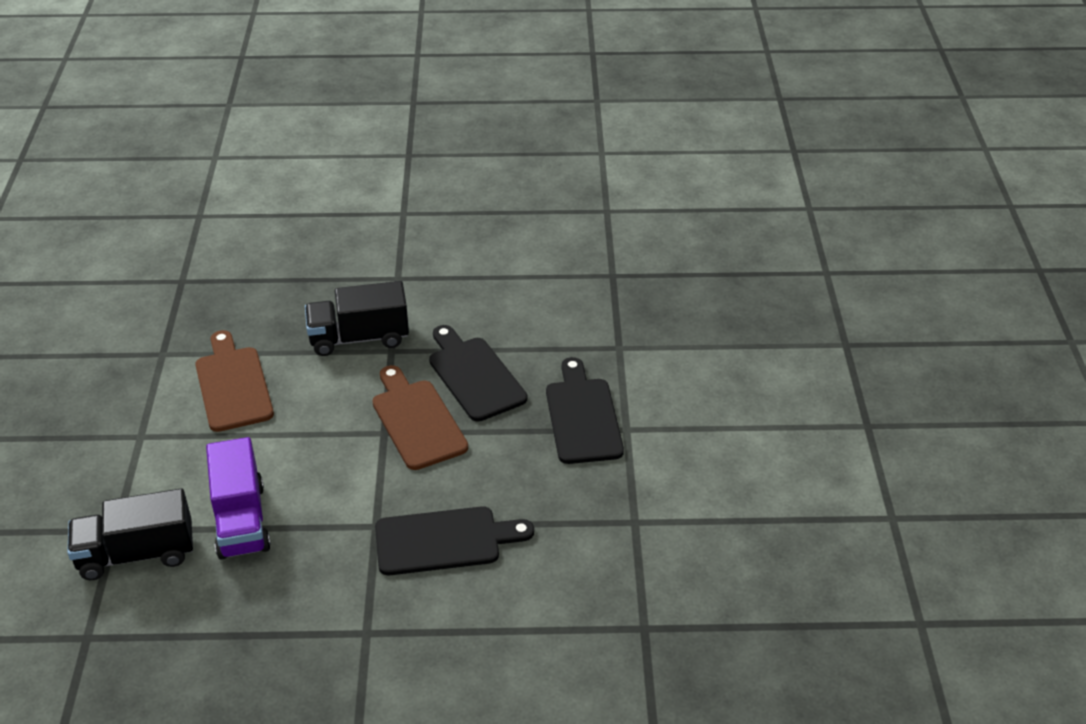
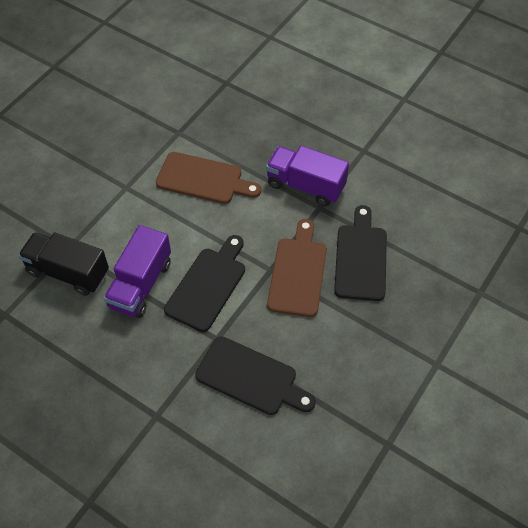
camera: 35 degrees right, 15 degrees up
brown cutting board [195,330,274,432] -> brown cutting board turned 90 degrees clockwise [156,152,261,204]
black truck [305,281,409,356] -> purple truck [266,146,349,206]
black cutting board [546,357,624,464] -> black cutting board moved to [164,235,245,332]

